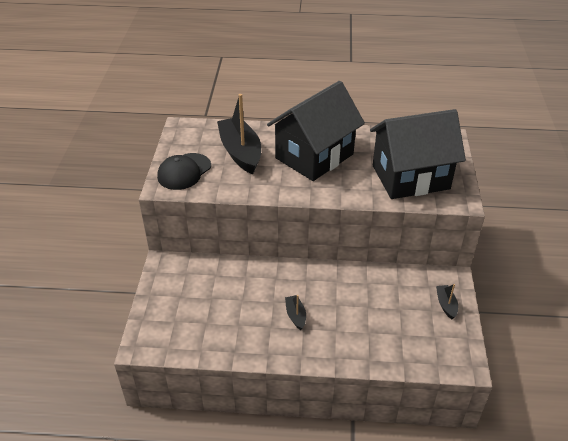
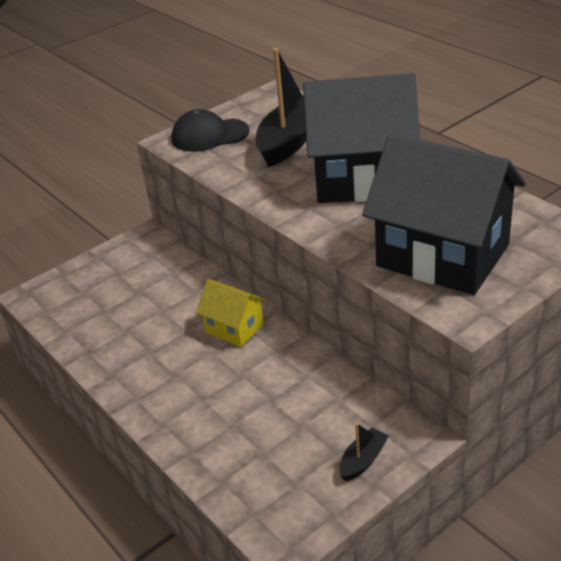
camera: 50 degrees right, 5 degrees down
black boat [285,295,306,330] -> none
none -> yellow house [196,279,266,347]

